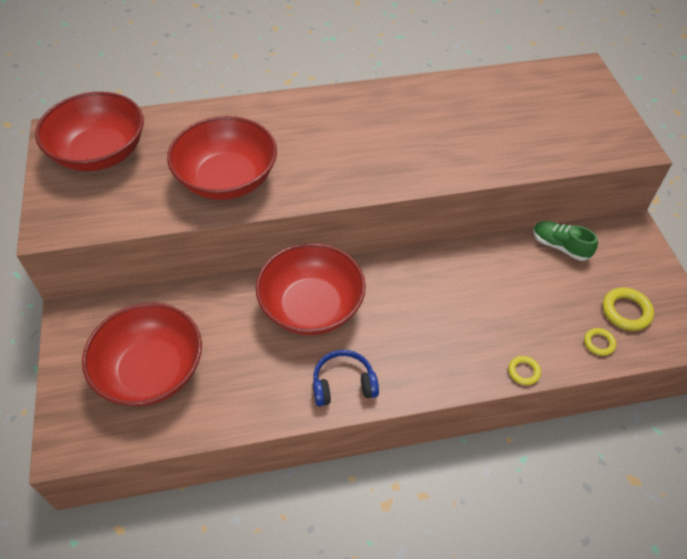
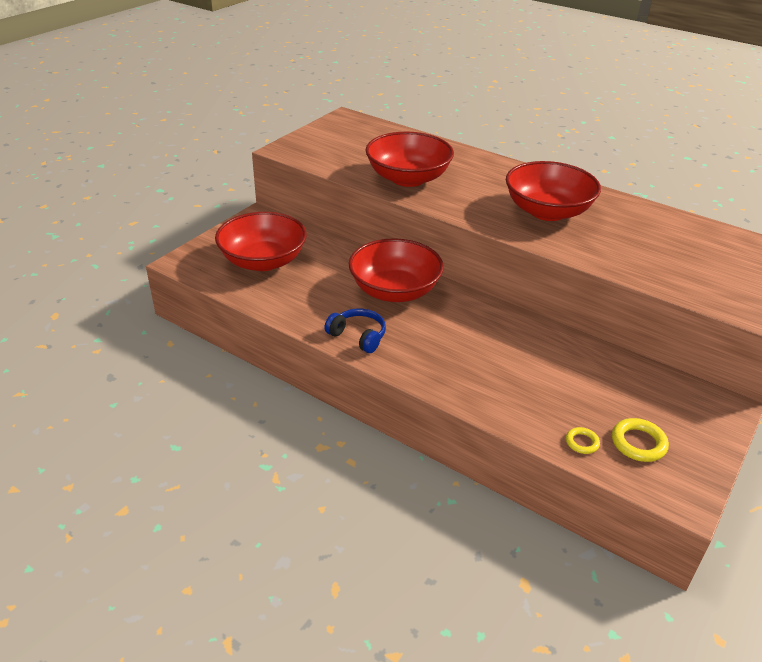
camera: 45 degrees right, 15 degrees down
red bowl [35,92,144,171] -> red bowl moved to [506,161,601,221]
yellow ring [508,356,541,385] -> none
green shoe [533,221,598,261] -> none

